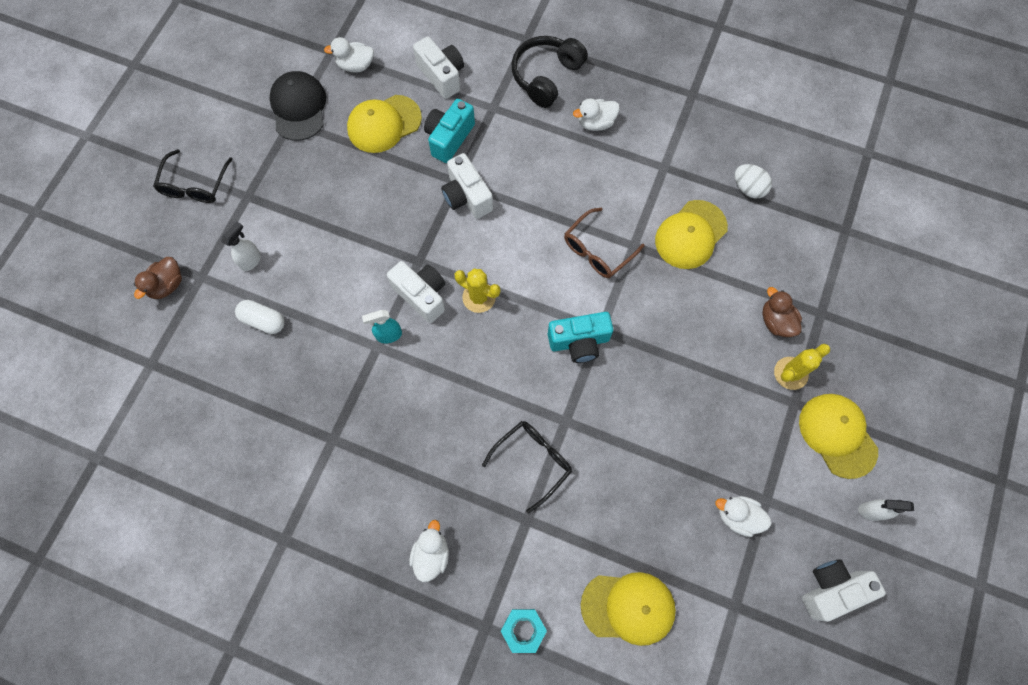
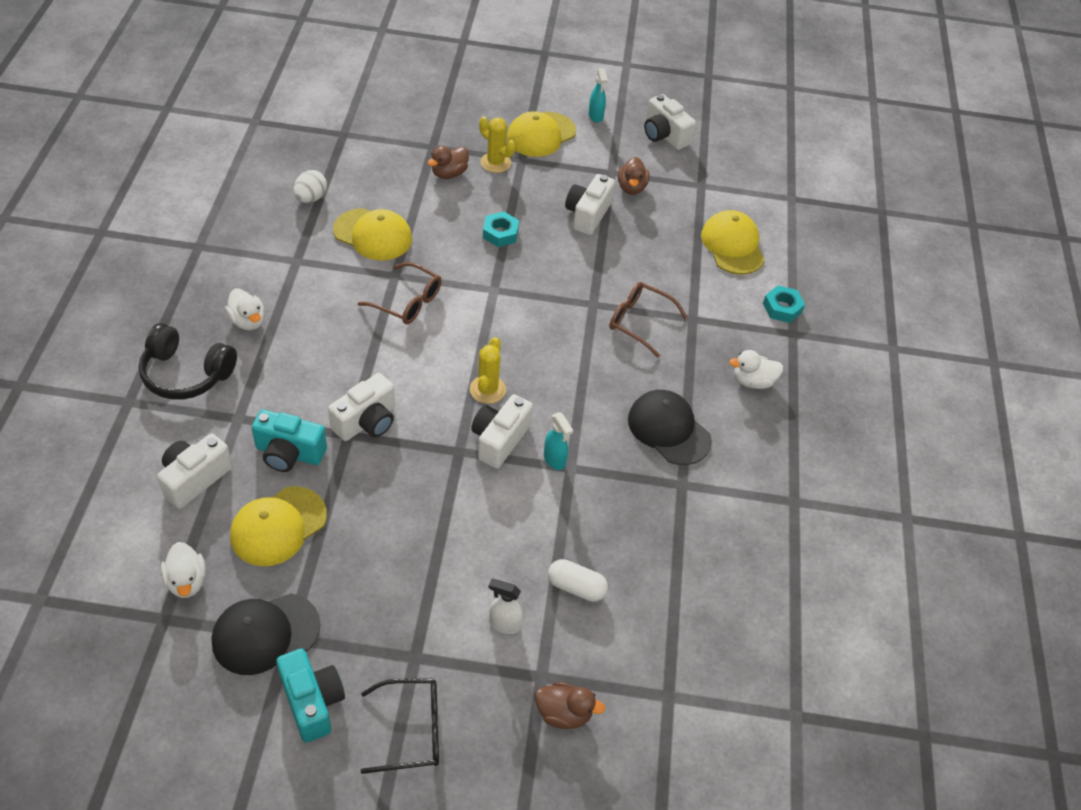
camera: 110 degrees left, 20 degrees down
white capsule [235,300,285,334] -> white capsule turned 75 degrees counterclockwise [548,559,608,602]
yellow cap [347,95,422,153] -> yellow cap turned 90 degrees clockwise [230,486,327,566]
black glasses [482,421,572,513] -> brown glasses [609,282,688,358]
turquoise camera [548,312,613,363] -> turquoise camera moved to [276,649,345,743]
white duck [715,496,771,537] -> brown duck [618,157,649,195]
white spray bottle [858,499,914,521] -> turquoise spray bottle [588,68,608,123]
none -> turquoise nut [483,212,519,247]
none -> white camera [565,174,615,235]
none -> black cap [628,390,712,465]

